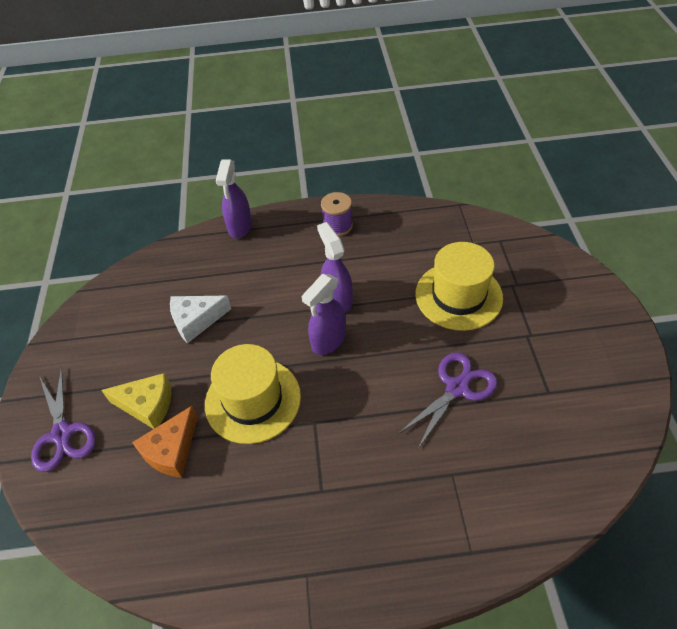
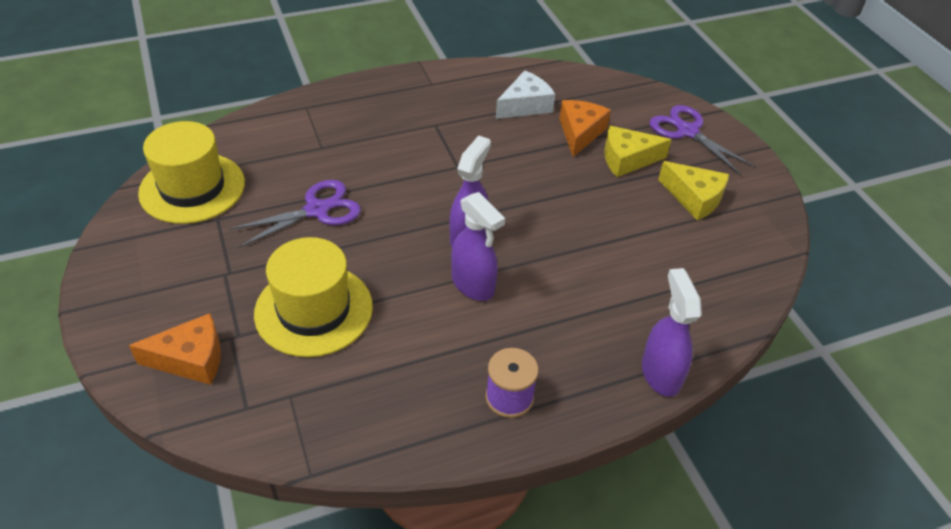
camera: 160 degrees right, 5 degrees down
white cheese [170,296,231,344] -> white cheese moved to [496,70,555,119]
yellow hat [205,344,301,444] -> yellow hat moved to [138,121,245,224]
purple scissors [398,352,498,450] -> purple scissors turned 150 degrees counterclockwise [229,180,361,248]
none -> orange cheese [129,313,221,385]
none -> yellow cheese [658,161,729,220]

